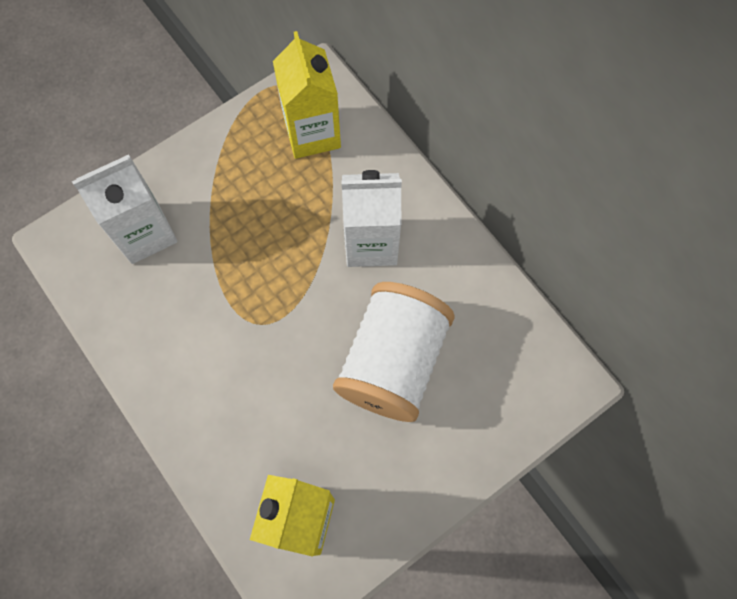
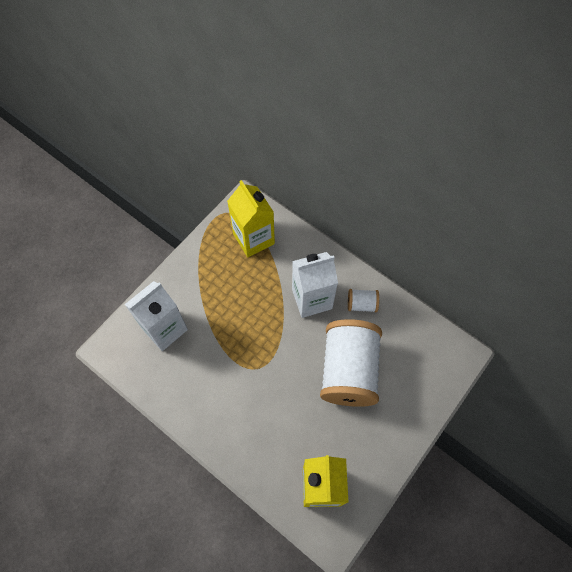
camera: 15 degrees left, 5 degrees down
none -> white spool [348,289,379,312]

